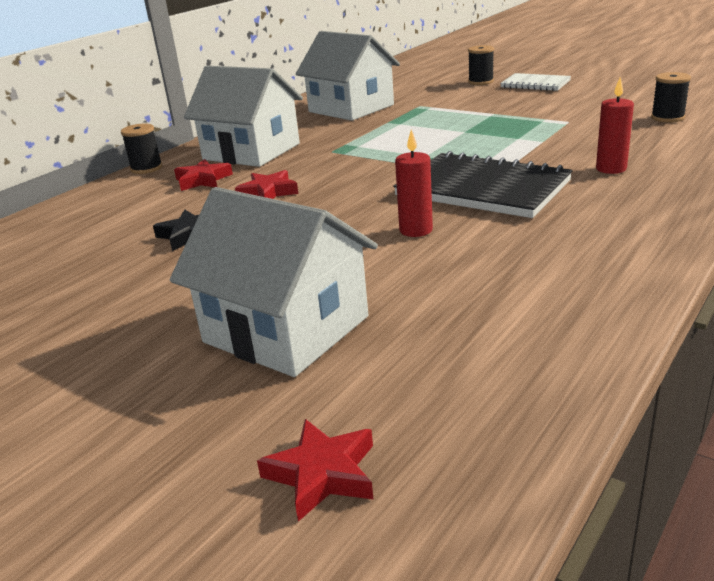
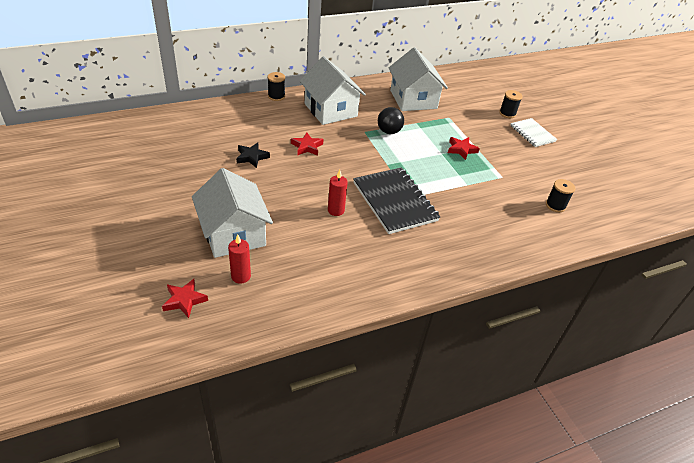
camera: 25 degrees right, 15 degrees up
red star [174,159,233,191] -> red star moved to [448,137,480,160]
red candle [596,77,634,174] -> red candle moved to [228,234,251,284]
none -> black ball [378,107,404,134]

